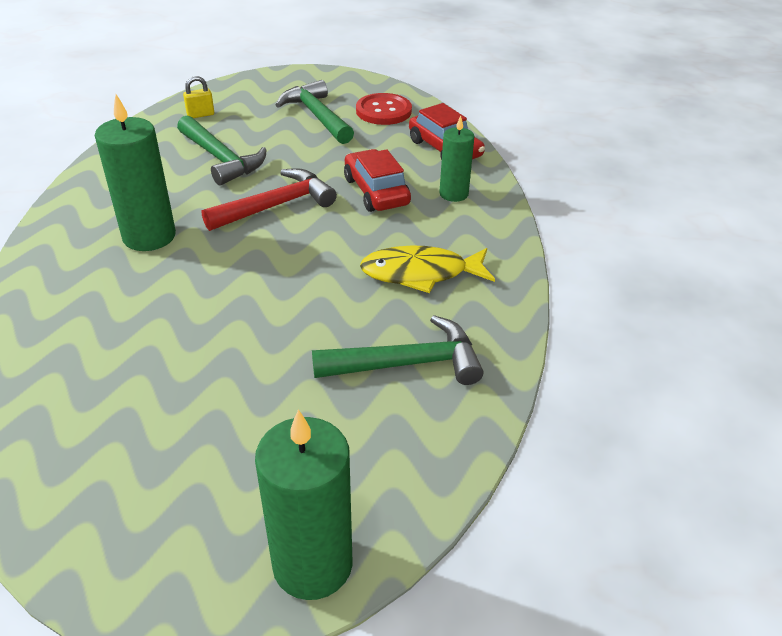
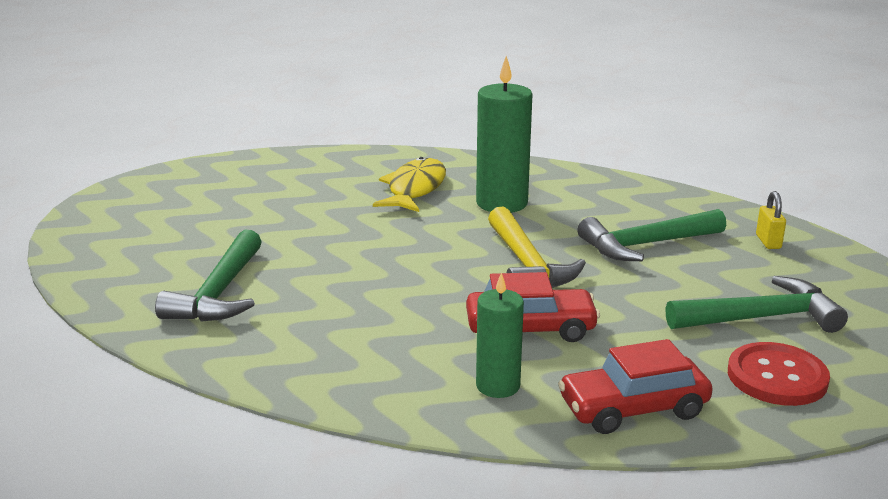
camera: 110 degrees right, 15 degrees down
red hammer [202,168,337,231] -> yellow hammer [488,206,586,288]
green candle [255,409,353,600] -> none
yellow fish [360,245,495,293] -> yellow fish moved to [373,157,446,212]

